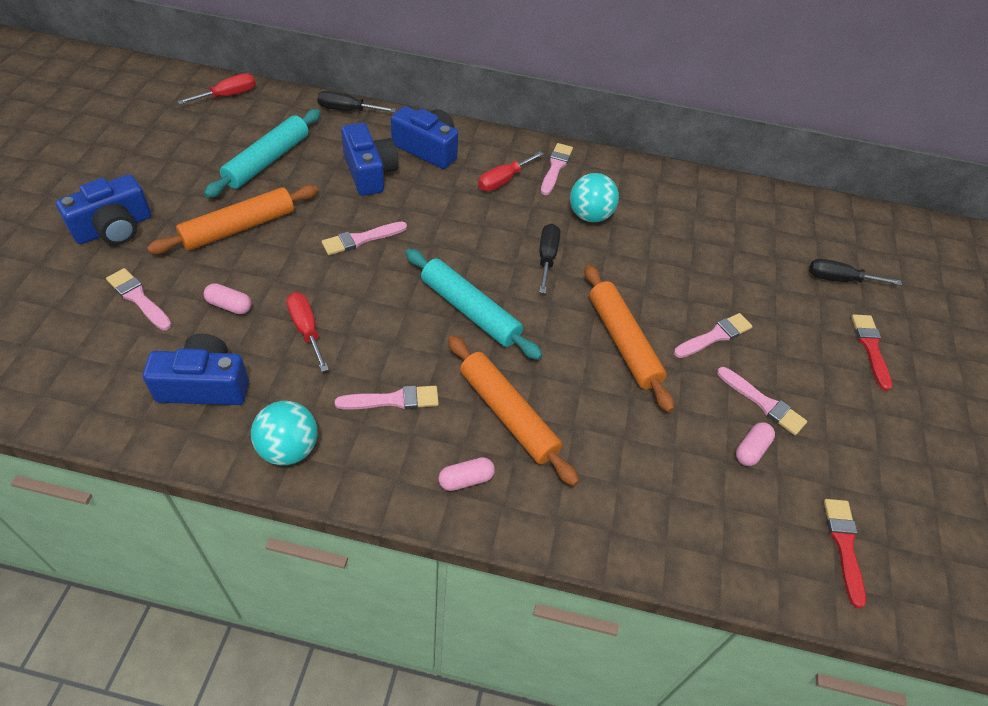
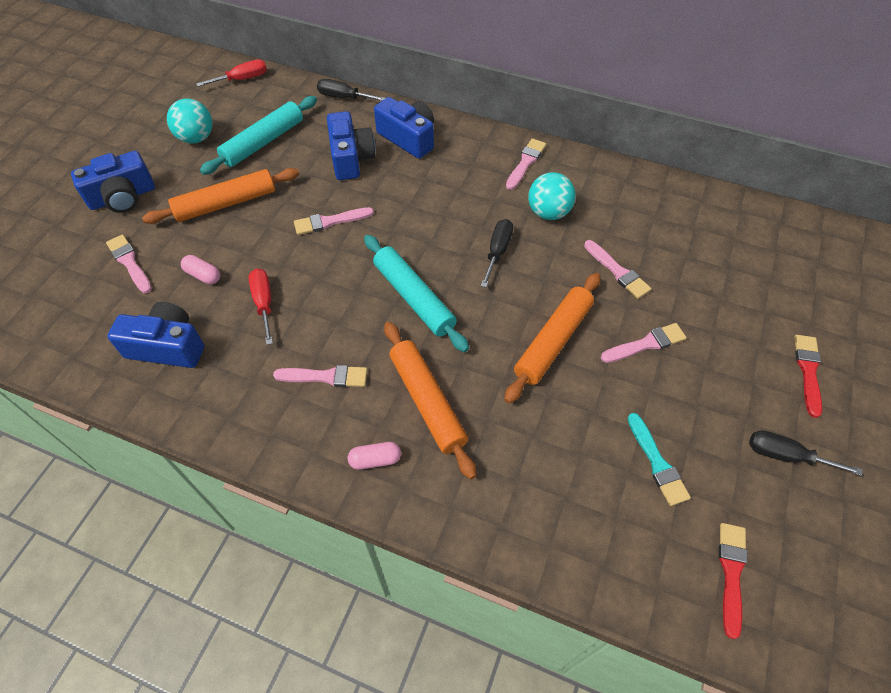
camera: 15 degrees right, 5 degrees up
turquoise ball [251,401,318,465] -> turquoise ball moved to [167,99,213,144]
red screwdriver [478,152,544,191] -> none
orange rolling pin [585,265,674,412] -> orange rolling pin turned 45 degrees clockwise [504,273,600,404]
pink brush [717,367,807,435] -> pink brush moved to [584,240,651,299]
pink capsule [736,422,775,466] -> turquoise brush [627,413,691,506]
black screwdriver [809,259,902,285] -> black screwdriver moved to [749,430,862,476]

